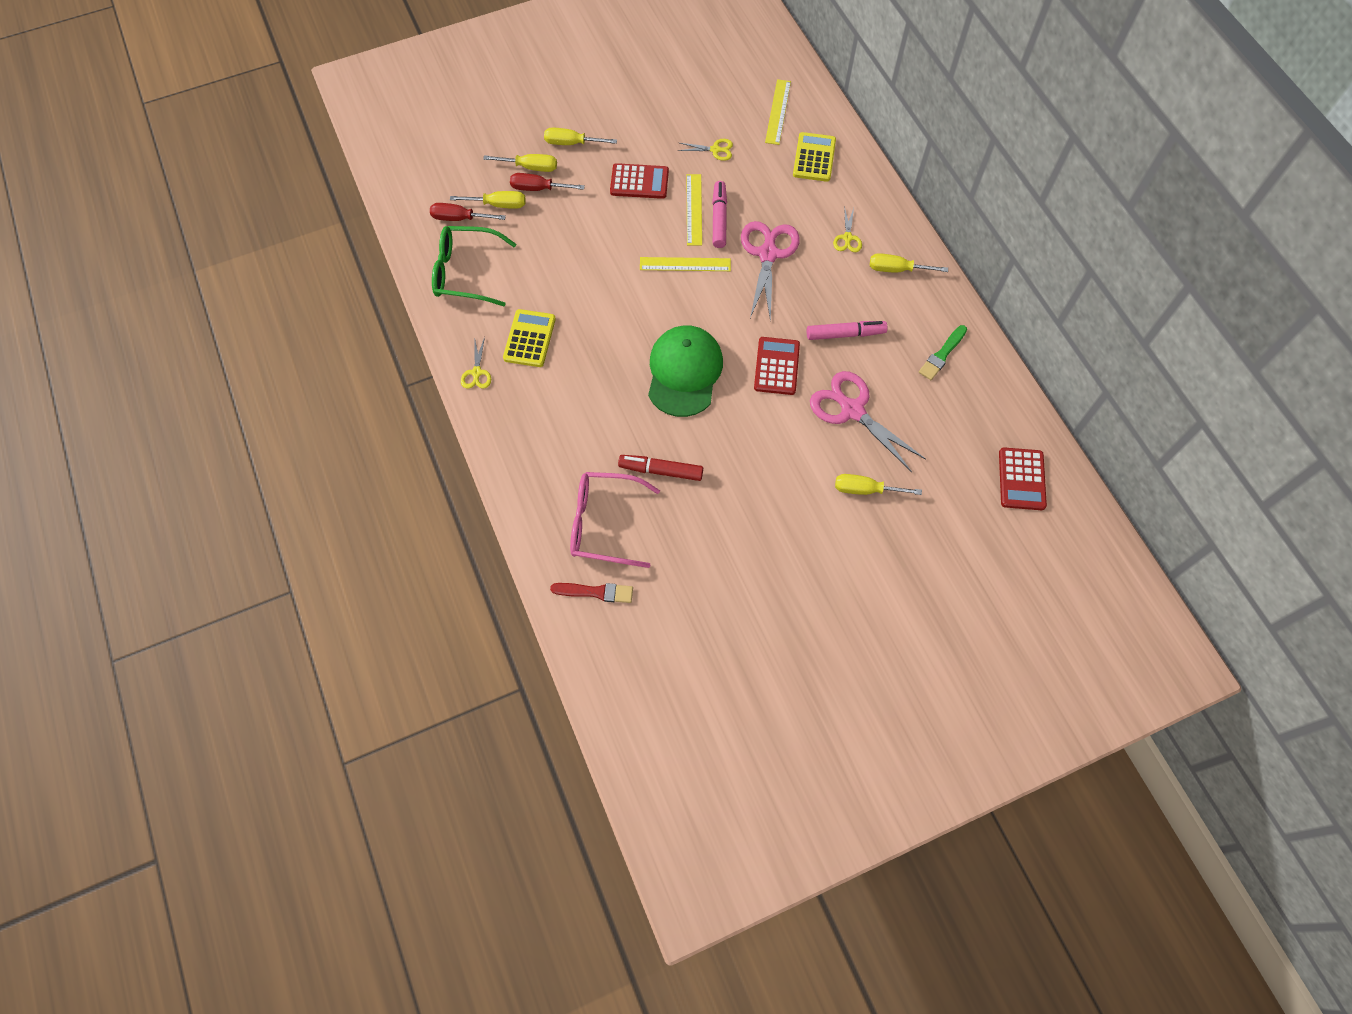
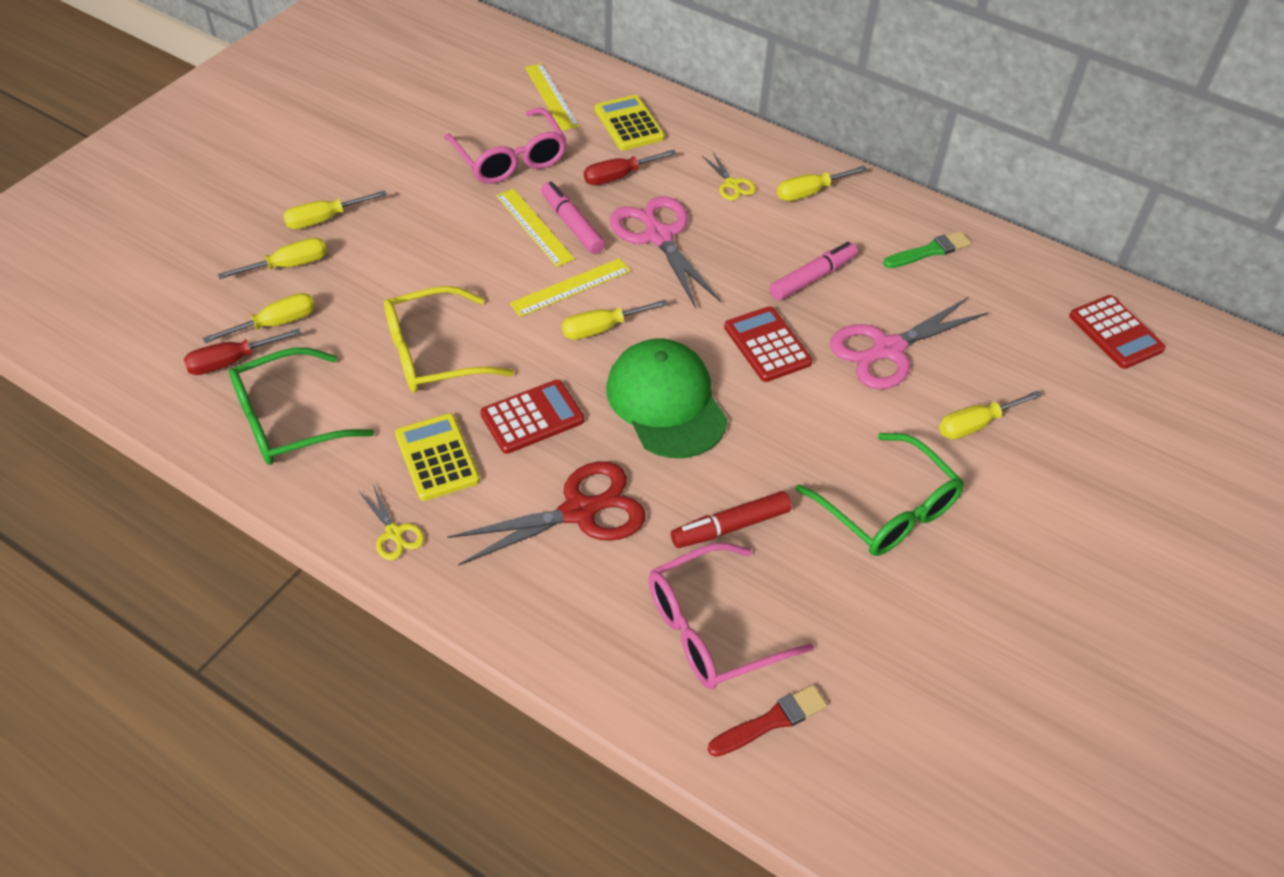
camera: 35 degrees left, 15 degrees down
red screwdriver [510,173,585,191] -> red screwdriver moved to [584,149,677,185]
red calculator [610,163,669,199] -> red calculator moved to [480,380,584,454]
yellow scissors [678,139,733,161] -> pink glasses [444,108,567,184]
pink scissors [810,371,926,472] -> pink scissors turned 45 degrees counterclockwise [830,297,988,390]
green brush [919,325,967,380] -> green brush turned 120 degrees counterclockwise [883,231,971,268]
none -> yellow glasses [384,286,514,393]
none -> red scissors [447,461,646,566]
none -> yellow screwdriver [562,299,668,340]
none -> green glasses [795,433,964,556]

